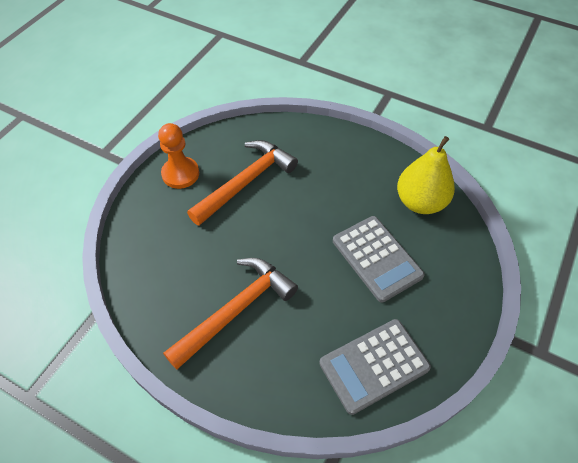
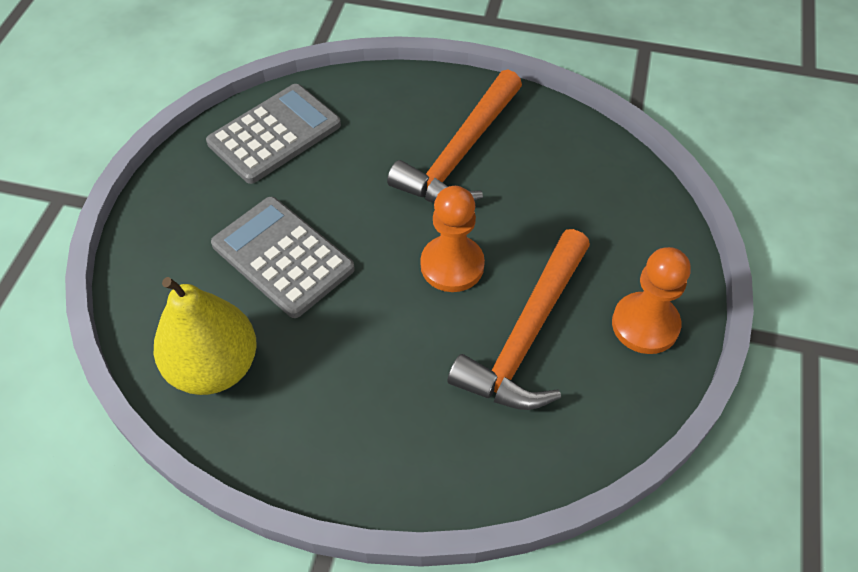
camera: 165 degrees right, 0 degrees up
none -> orange pawn [421,186,485,292]

